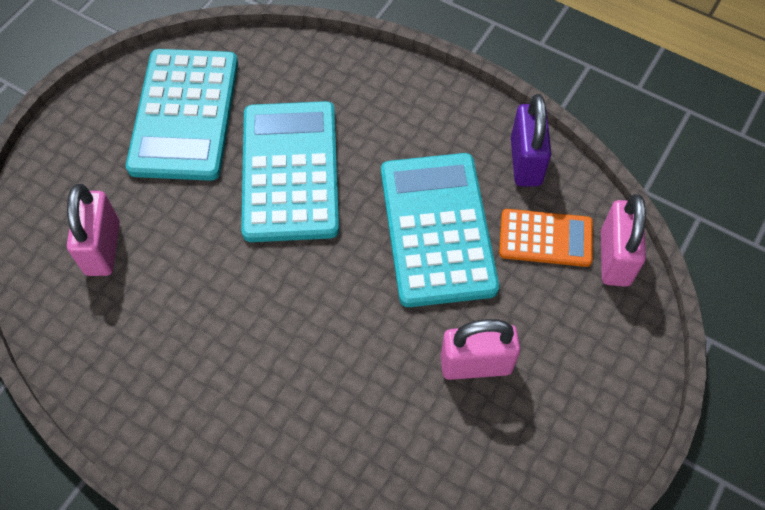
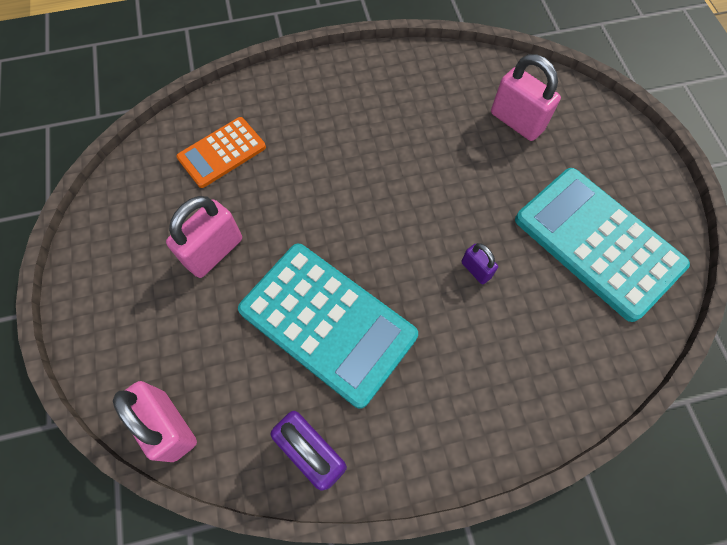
camera: 135 degrees right, 5 degrees up
turquoise calculator [241,101,339,242] -> purple padlock [461,243,498,284]
orange calculator [499,209,593,267] -> orange calculator moved to [176,117,266,188]

